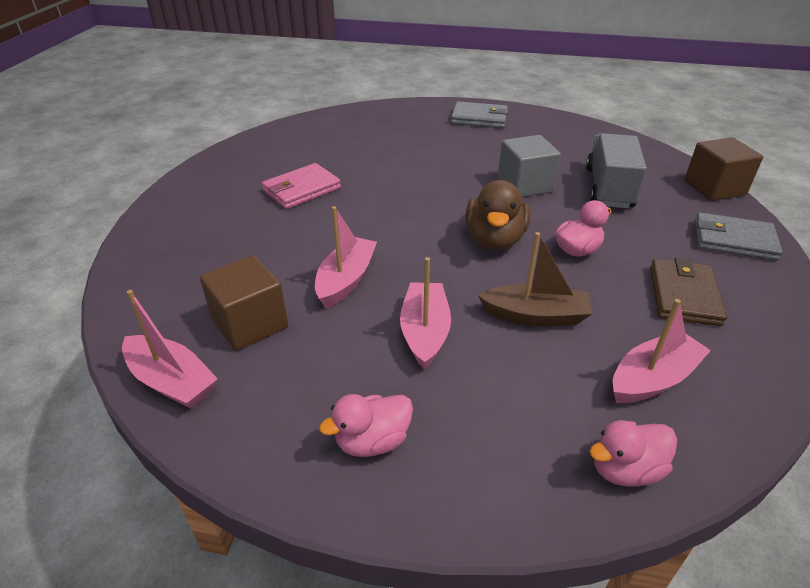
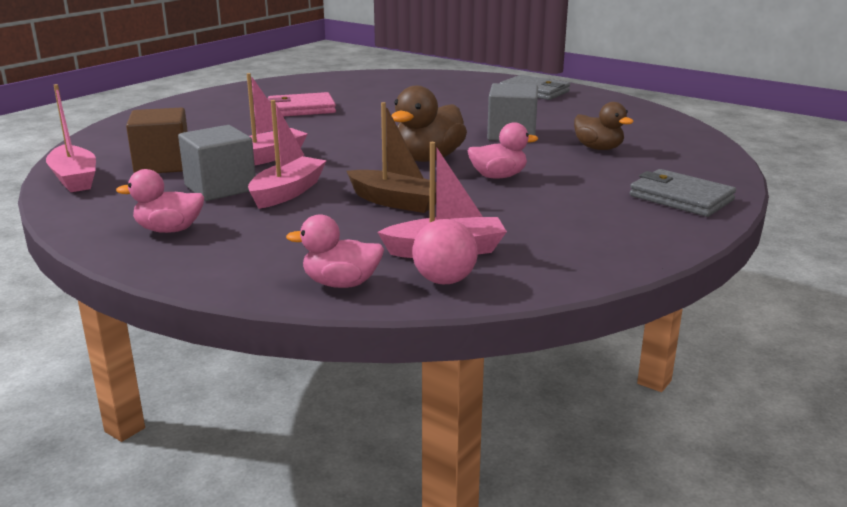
camera: 25 degrees right, 15 degrees down
grey truck [586,133,647,208] -> brown duck [574,102,634,150]
brown wallet [650,258,727,326] -> none
brown cube [684,137,763,201] -> none
none -> grey cube [178,125,256,201]
none -> pink ball [412,219,478,284]

